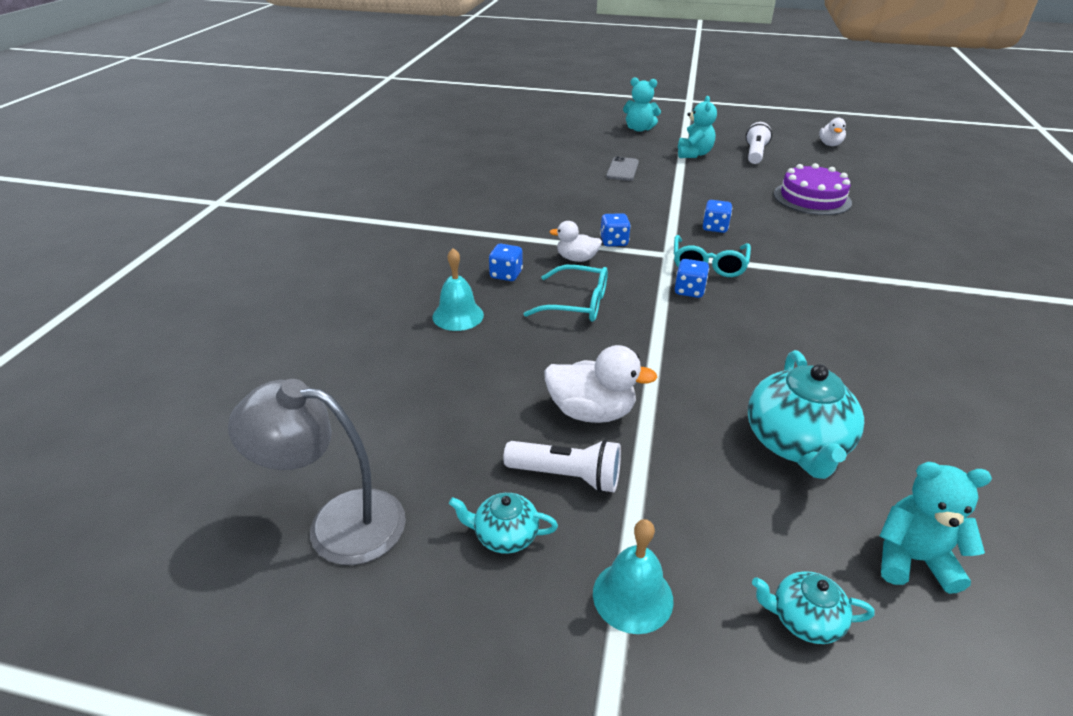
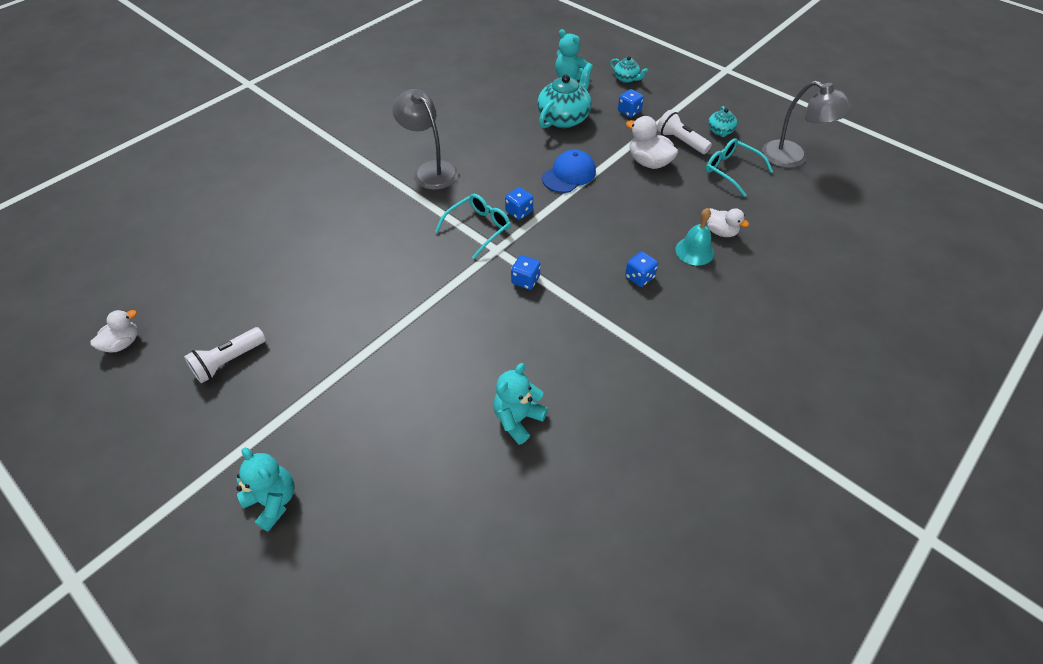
camera: 150 degrees left, 15 degrees up
turquoise teapot [449,493,558,554] -> turquoise teapot turned 60 degrees clockwise [708,106,737,137]
turquoise glasses [523,265,608,322] -> turquoise glasses moved to [706,138,773,197]
white duck [549,221,602,262] -> white duck moved to [706,208,749,237]
turquoise bell [593,519,674,634] -> none
grey phone [606,156,639,181] -> none
turquoise teddy bear [678,96,717,158] -> turquoise teddy bear moved to [493,363,548,445]
blue dice [703,200,733,233] -> blue dice moved to [618,89,644,118]
purple cake [774,163,852,215] -> none
none -> grey lamp [392,89,458,190]
none -> blue cap [542,150,596,193]

